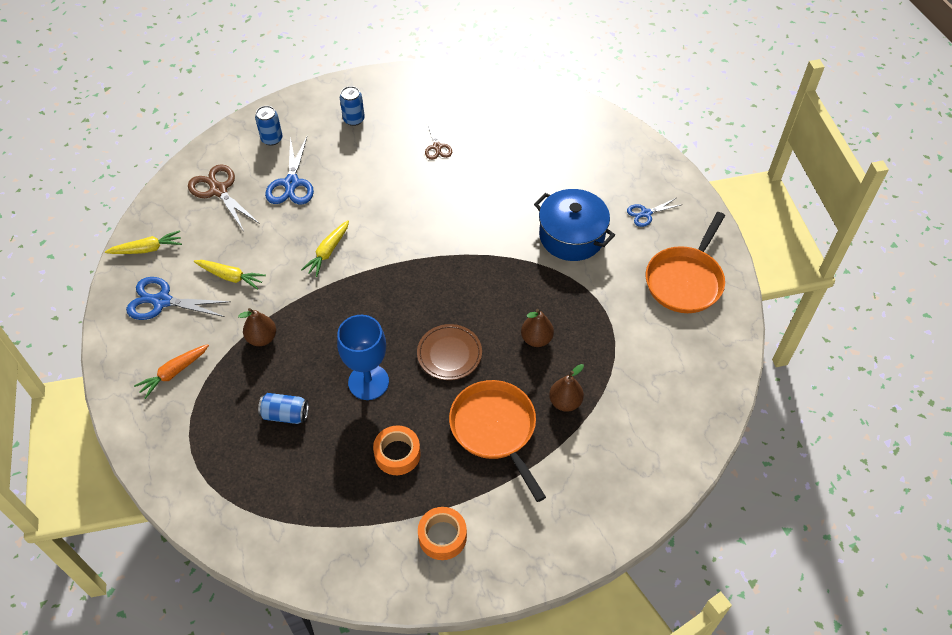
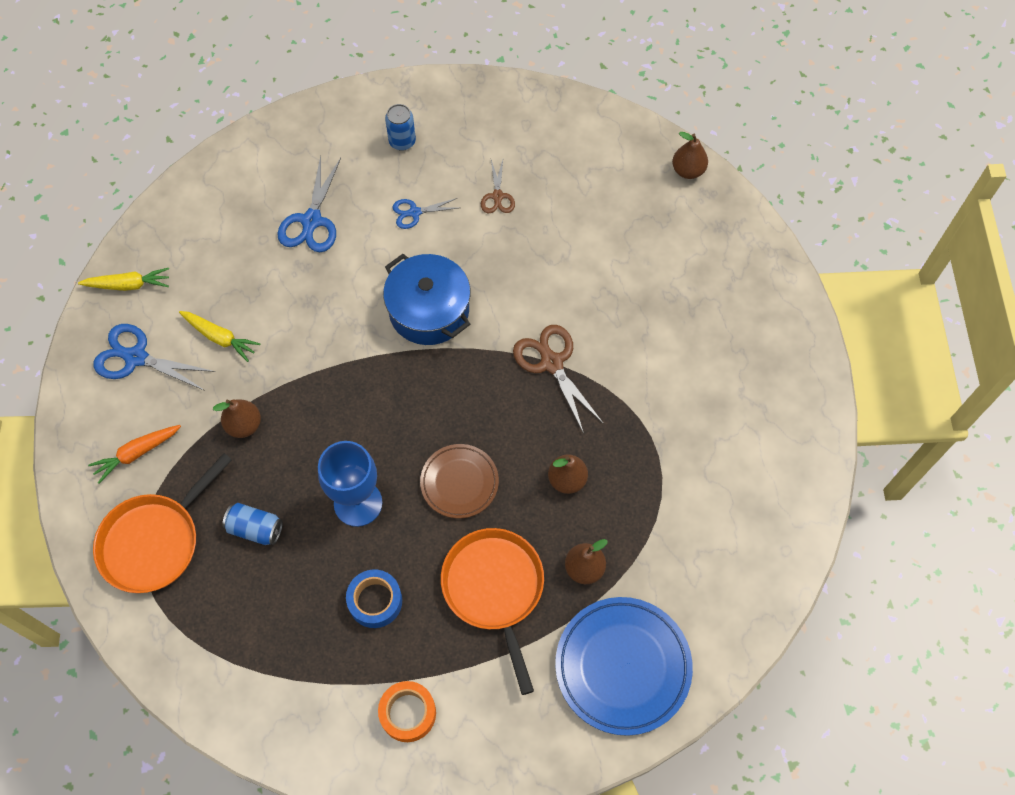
camera: 10 degrees right, 10 degrees up
brown scissors [188,164,260,230] -> brown scissors moved to [513,325,604,434]
blue can [255,106,283,146] -> none
yellow carrot [301,220,349,277] -> none
orange tape [373,425,421,475] -> blue tape [346,569,402,628]
blue pot [534,189,615,261] -> blue pot moved to [383,254,471,345]
blue scissors [627,198,680,227] -> blue scissors moved to [393,198,458,229]
orange pan [646,212,725,313] -> orange pan moved to [93,453,232,593]
none -> blue plate [555,597,693,736]
none -> brown pear [672,132,708,179]

